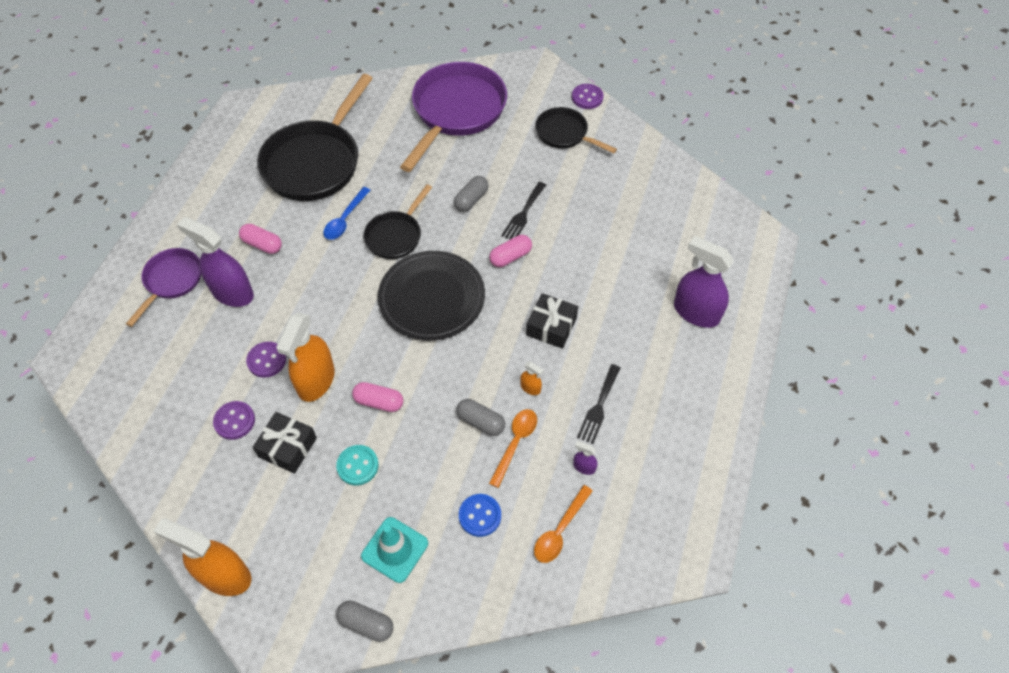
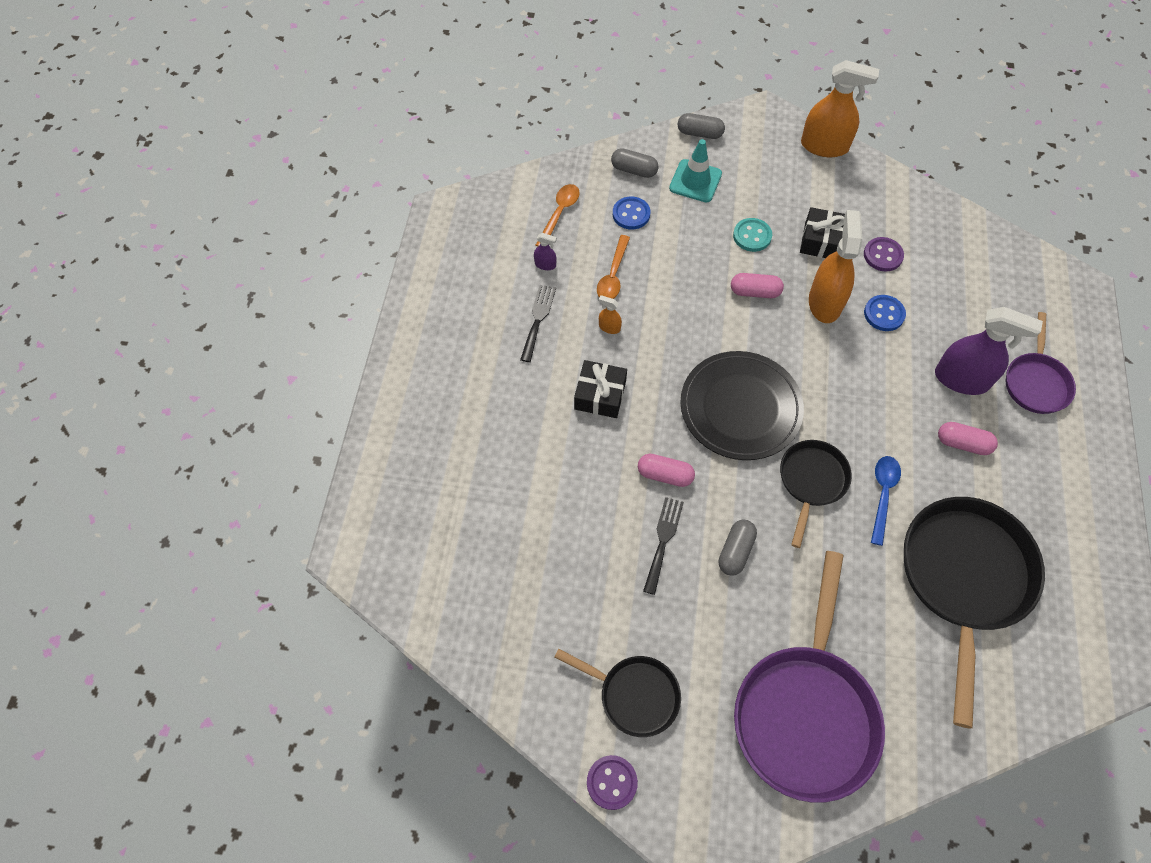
camera: 170 degrees right, 5 degrees up
purple button [246,342,286,378] -> blue button [864,295,906,331]
grey capsule [456,399,505,436] -> grey capsule moved to [611,148,659,178]
pink capsule [489,235,532,267] -> pink capsule turned 60 degrees clockwise [638,454,695,487]
purple spray bottle [674,236,734,328] -> none

